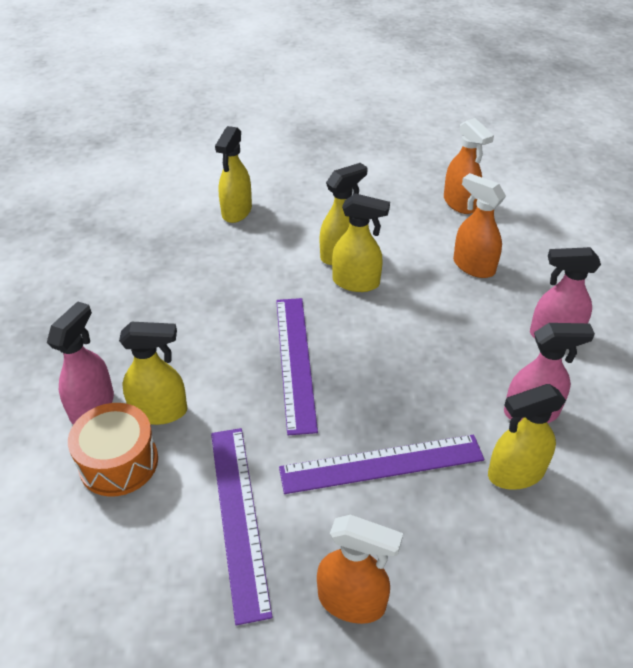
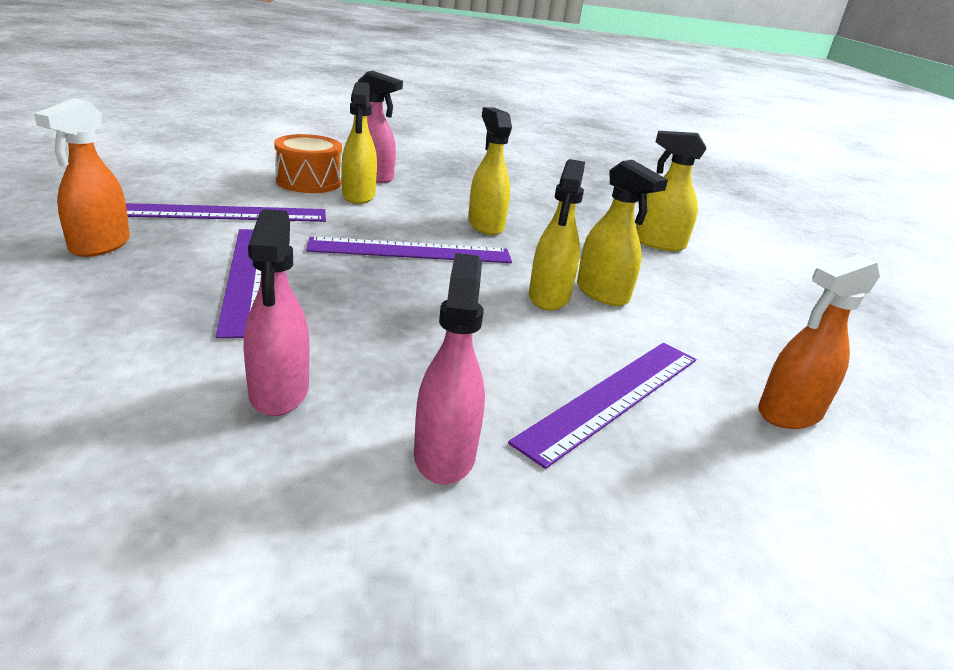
camera: 85 degrees right, 15 degrees down
orange spray bottle [453,173,506,278] -> purple ruler [508,343,696,469]
yellow spray bottle [488,384,566,490] -> yellow spray bottle moved to [468,107,512,235]

